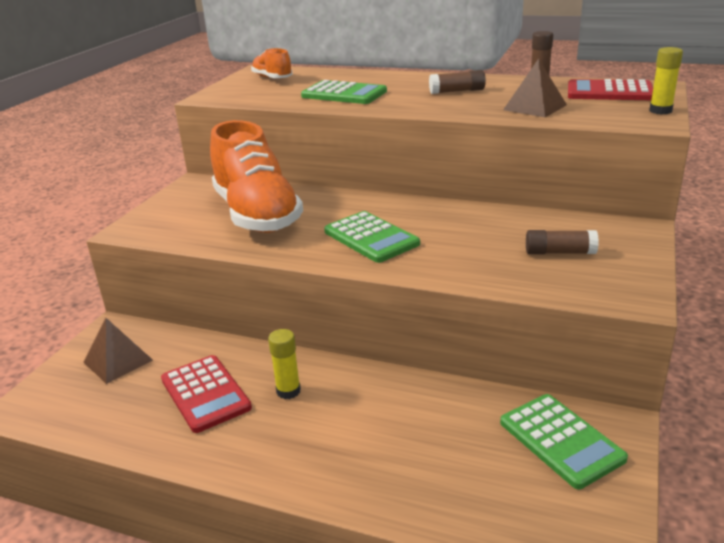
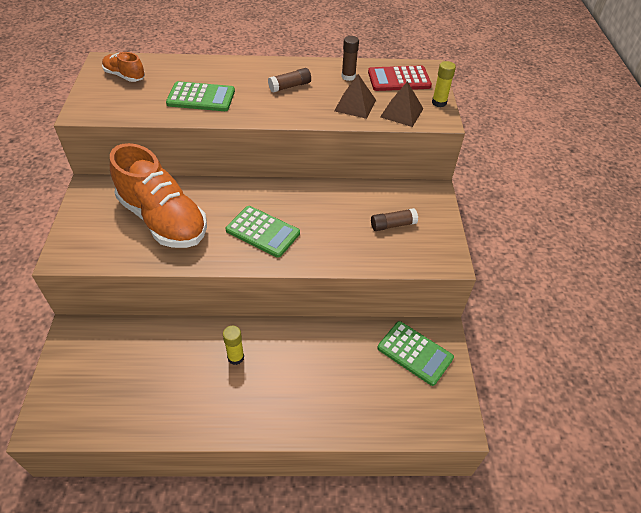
camera: 25 degrees left, 20 degrees up
brown pyramid [83,318,153,384] -> brown pyramid moved to [380,81,424,127]
red calculator [161,355,252,433] -> none

